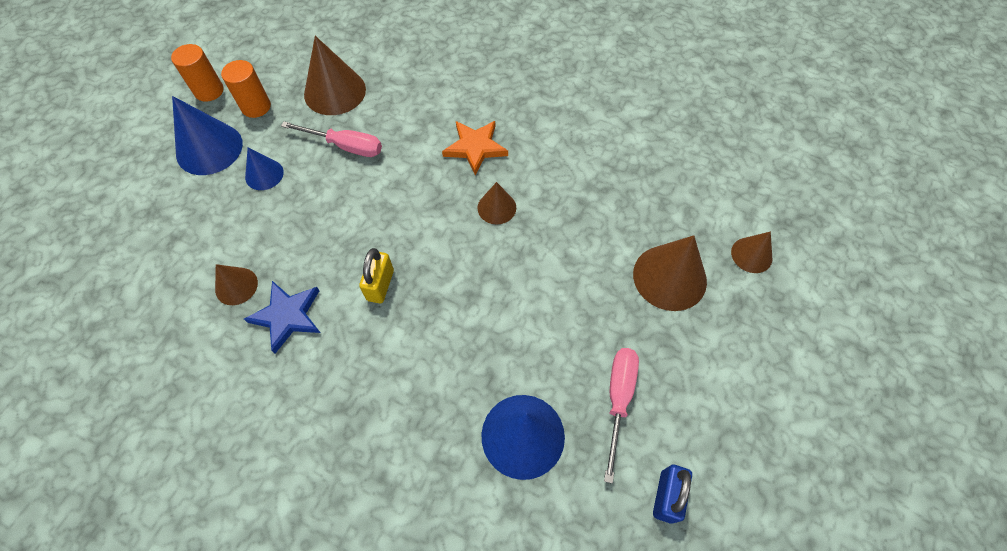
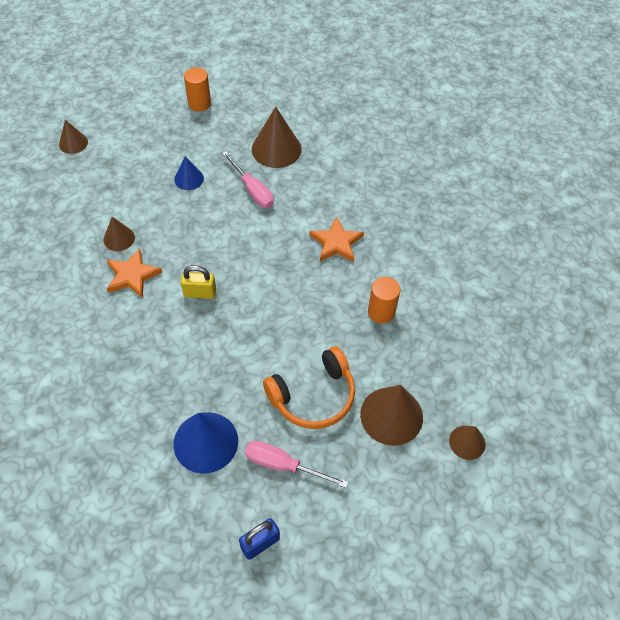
camera: 35 degrees right, 5 degrees down
blue cone [172,96,243,175] -> none
orange cylinder [221,60,271,118] -> orange cylinder moved to [368,277,400,324]
blue star [244,281,320,353] -> orange star [107,248,162,298]
yellow padlock [359,248,394,303] -> yellow padlock turned 45 degrees clockwise [181,265,216,299]
brown cone [478,182,516,224] -> brown cone moved to [59,120,88,154]
pink screwdriver [604,348,639,484] -> pink screwdriver turned 120 degrees counterclockwise [245,440,348,488]
none -> orange headphones [263,346,355,429]

